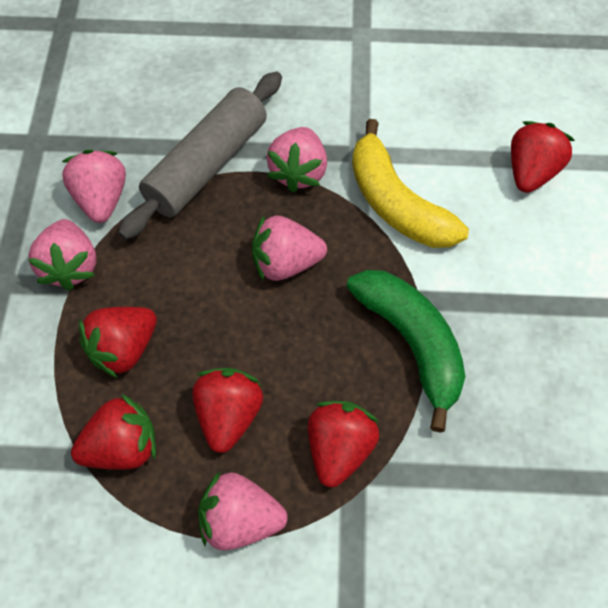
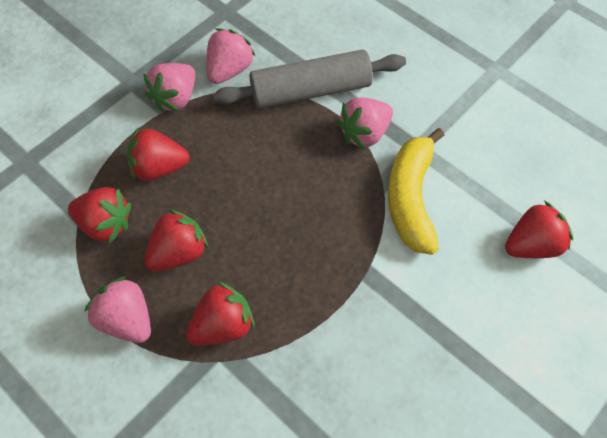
camera: 40 degrees right, 0 degrees up
pink strawberry [252,214,327,281] -> none
green banana [346,270,465,433] -> none

